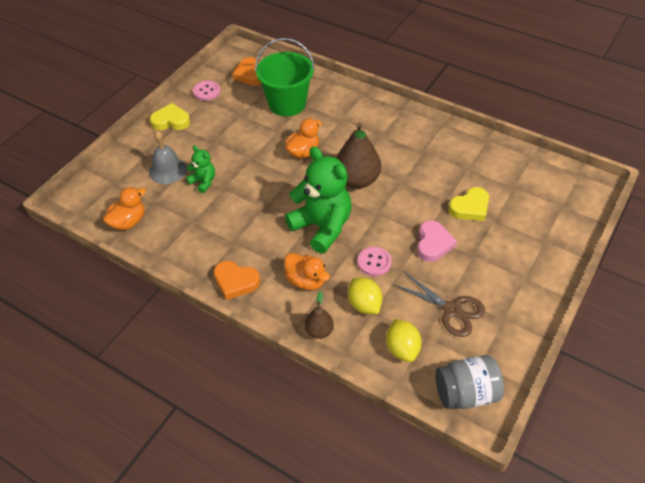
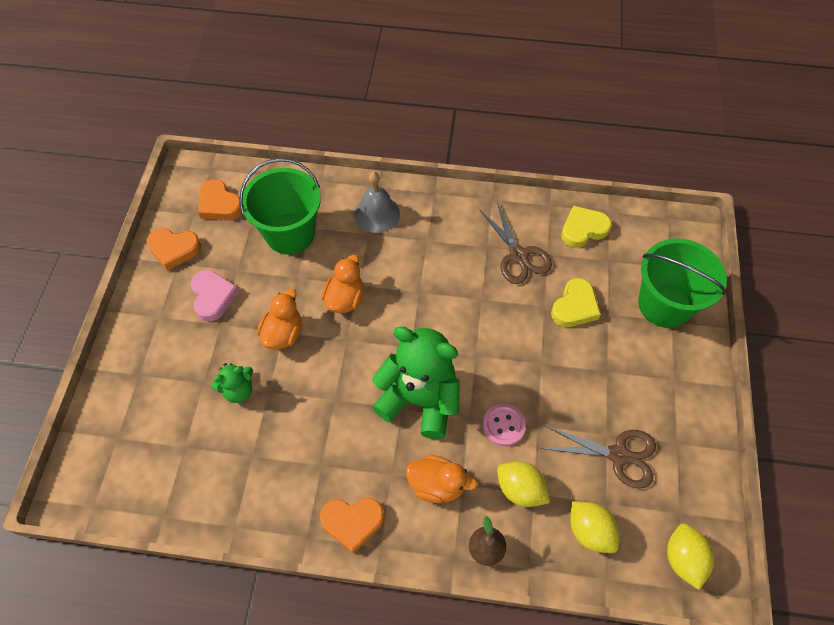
camera: 25 degrees left, 10 degrees up
orange duck [103,187,146,230] -> orange duck moved to [257,289,301,350]
grey bell [149,130,187,184] -> grey bell moved to [354,172,400,233]
yellow heart [150,103,190,130] -> yellow heart moved to [561,206,612,248]
green teddy bear [186,146,215,193] -> green teddy bear turned 135 degrees clockwise [211,363,253,403]
pink button [193,80,220,101] -> orange heart [146,228,201,271]
brown pear [336,122,381,189] -> none
pink heart [417,220,457,262] -> pink heart moved to [191,270,239,322]
grey jar [435,355,504,409] -> yellow lemon [667,524,714,590]
none -> brown scissors [479,202,552,284]
none -> green bucket [638,239,727,328]

